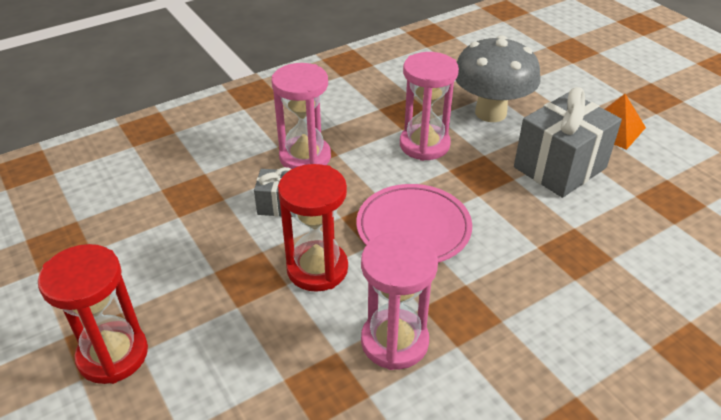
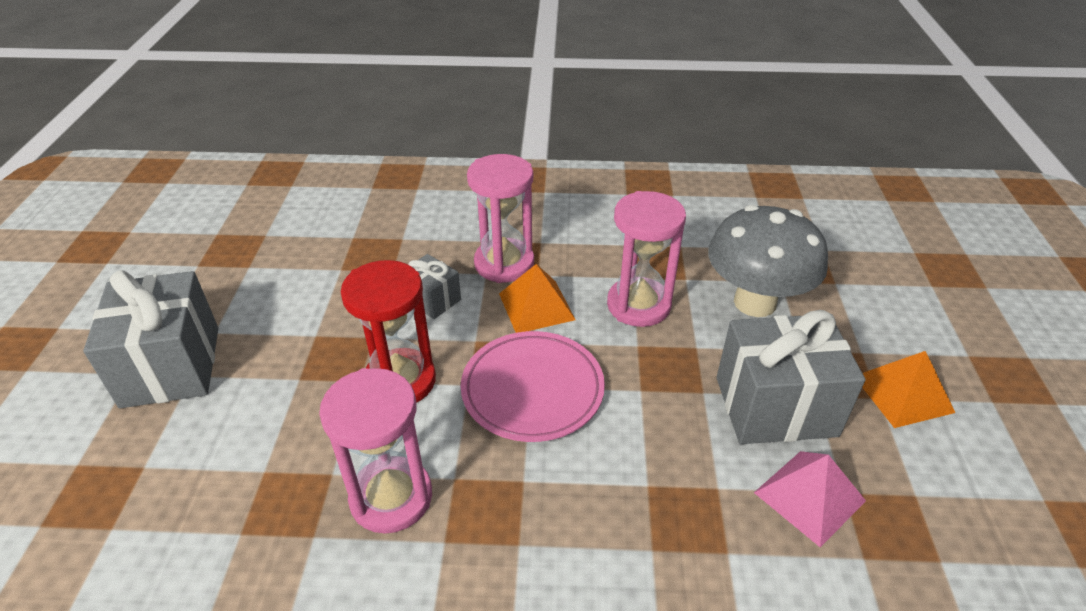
camera: 35 degrees right, 0 degrees up
red hourglass [38,244,148,384] -> grey gift [83,270,219,408]
none -> orange pyramid [499,264,576,333]
none -> pink pyramid [754,451,866,547]

